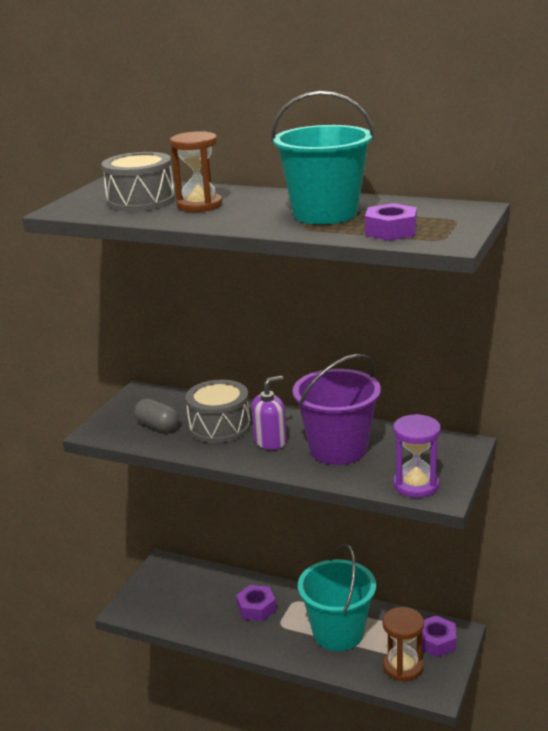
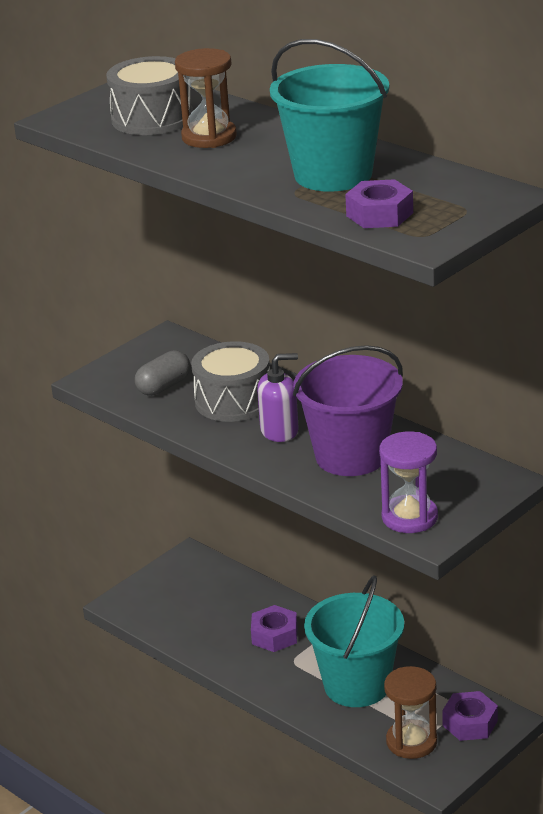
camera: 20 degrees right, 5 degrees up
grey capsule [134,399,179,432] -> grey capsule turned 75 degrees clockwise [135,350,190,396]

